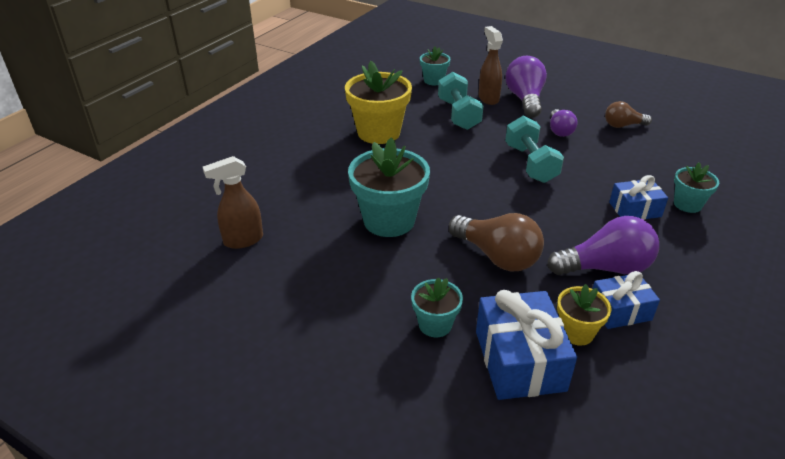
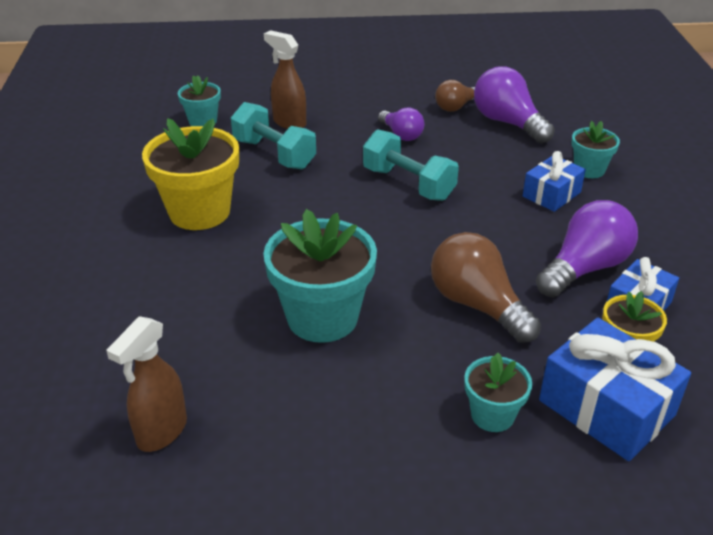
camera: 35 degrees left, 0 degrees up
brown light bulb [449,213,544,271] -> brown light bulb turned 135 degrees counterclockwise [431,232,541,343]
purple light bulb [505,56,547,118] -> purple light bulb moved to [474,66,555,143]

